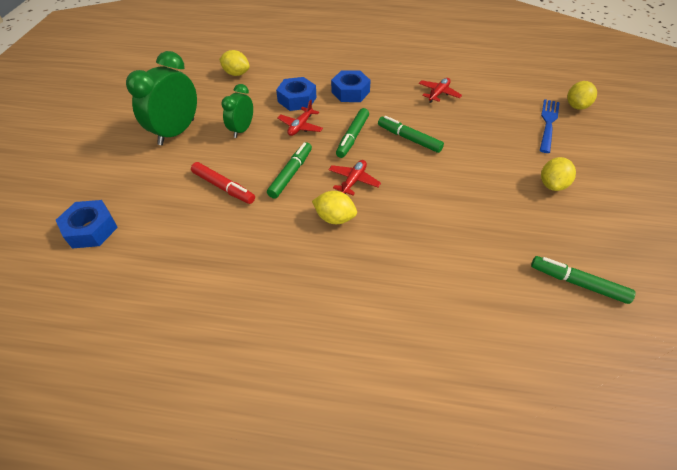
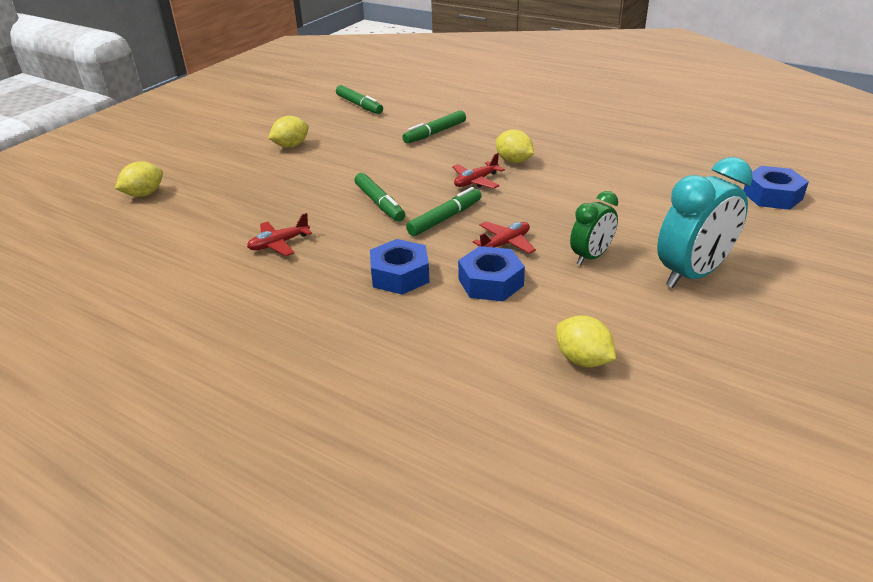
camera: 155 degrees left, 15 degrees down
green clock [126,51,197,145] -> turquoise clock [657,157,753,288]
red marker [191,162,255,204] -> none
green marker [267,142,312,199] -> green marker moved to [402,110,466,144]
blue fork [540,99,560,153] -> none

